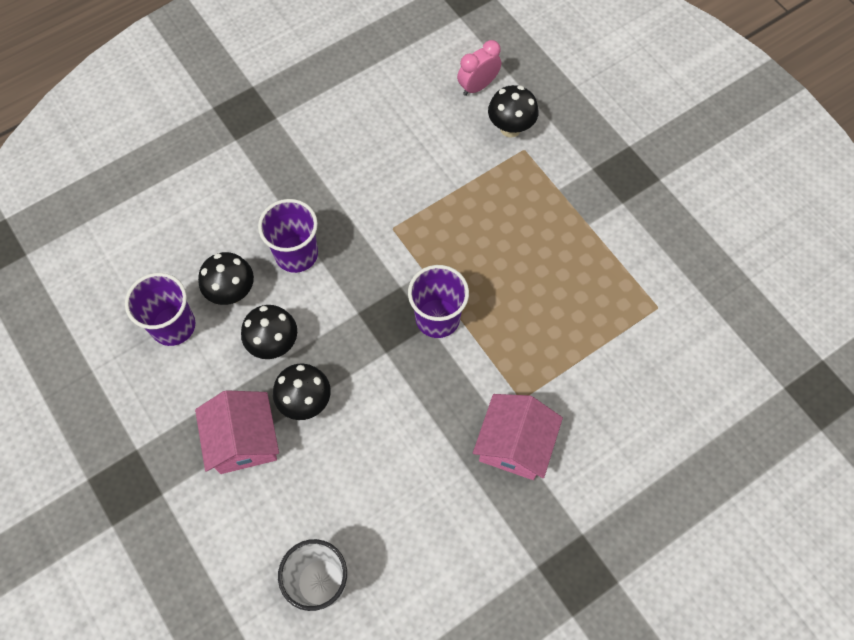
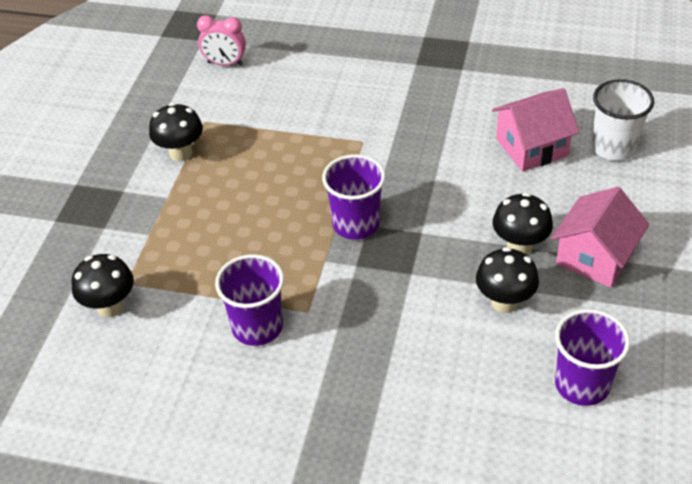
camera: 130 degrees left, 20 degrees down
black mushroom [198,252,254,305] -> black mushroom moved to [149,103,203,162]
purple cup [258,199,318,273] -> purple cup moved to [215,254,284,346]
pink clock [457,40,501,96] -> pink clock moved to [197,15,246,66]
pink house [473,394,563,480] -> pink house moved to [492,88,579,172]

